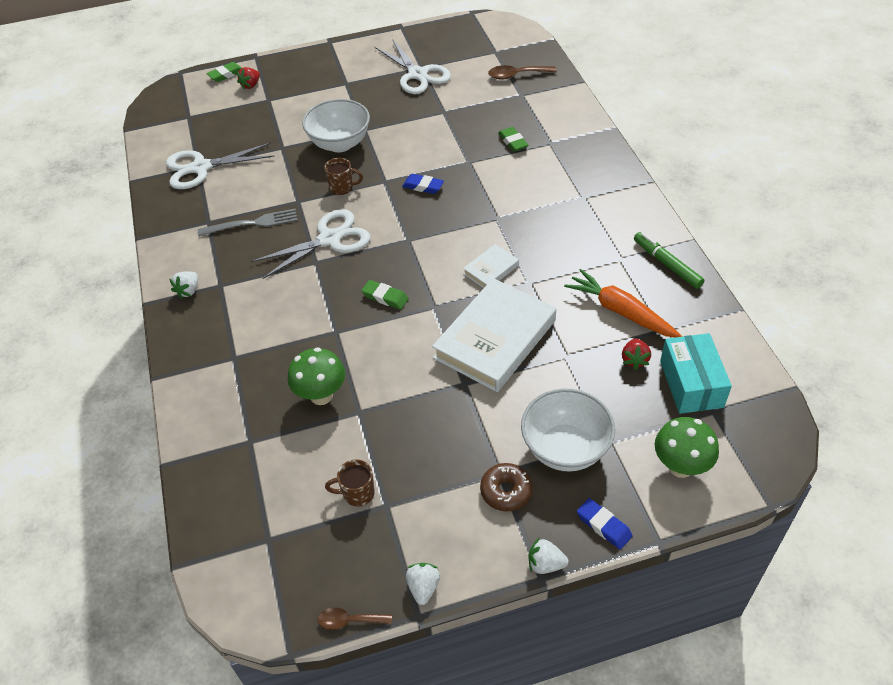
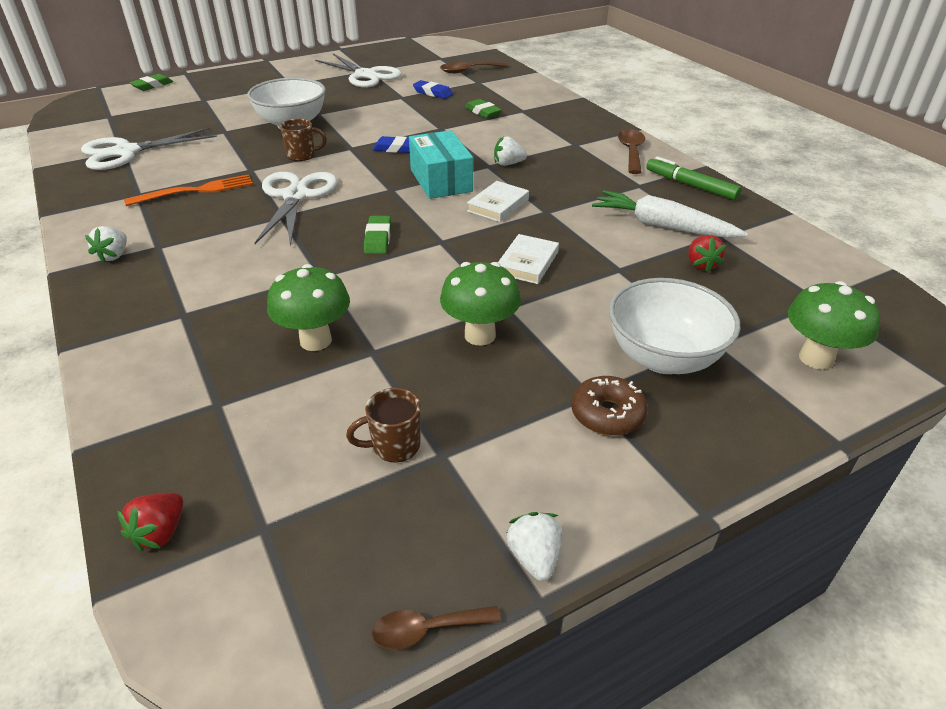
camera: 15 degrees left, 10 degrees down
grey fork [198,209,298,236] -> orange fork [124,174,253,206]
red strawberry [237,67,260,90] -> red strawberry moved to [117,493,183,552]
white scissors [251,209,370,279] -> white scissors turned 45 degrees counterclockwise [255,172,338,246]
green eraser [361,280,409,310] -> green eraser turned 75 degrees clockwise [364,216,391,254]
white book [432,278,556,392] -> white book [498,234,559,284], size x0.46
white strawberry [528,538,569,574] -> white strawberry moved to [494,136,527,166]
orange carrot [564,269,682,338] -> white carrot [592,190,748,238]
blue eraser [577,498,633,549] -> blue eraser moved to [413,80,453,99]
turquoise box [660,333,732,414] -> turquoise box moved to [409,130,473,199]
none -> green mushroom [440,262,521,346]
none -> brown spoon [618,129,645,174]

